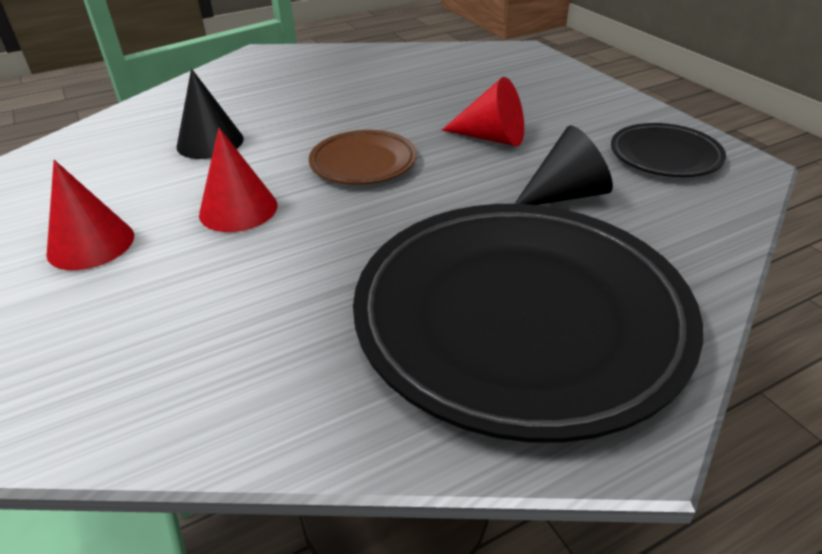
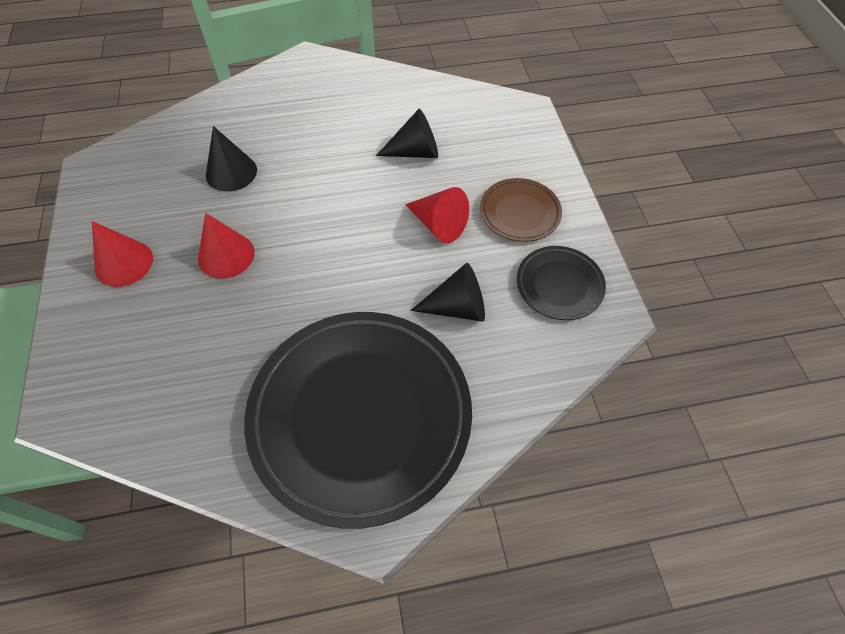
camera: 15 degrees right, 20 degrees up
brown plate [309,130,417,185] -> brown plate moved to [480,178,562,242]
none -> black cone [376,109,438,158]

